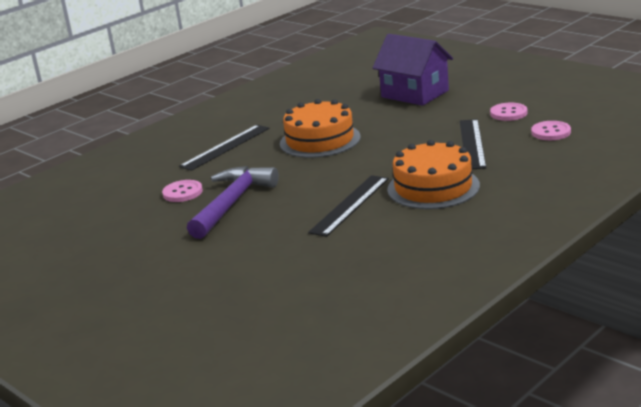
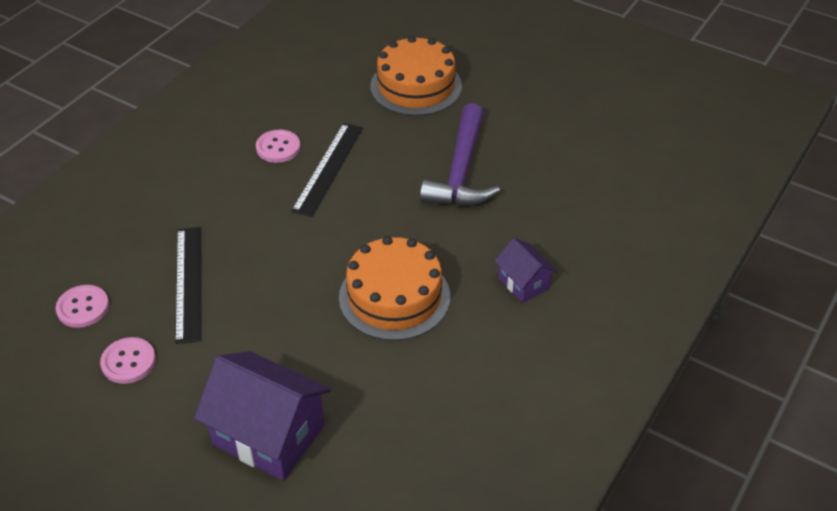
camera: 165 degrees right, 20 degrees up
pink button [162,180,203,202] -> pink button moved to [256,130,301,163]
black ruler [179,125,270,171] -> purple house [494,238,557,303]
orange cake [387,140,480,209] -> orange cake moved to [370,36,462,116]

